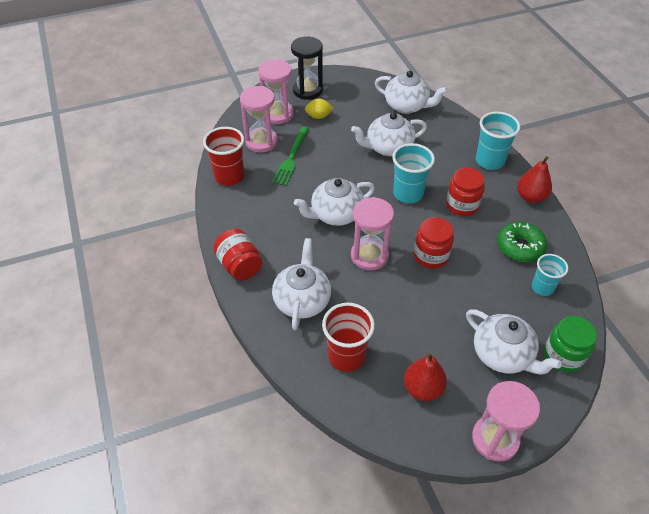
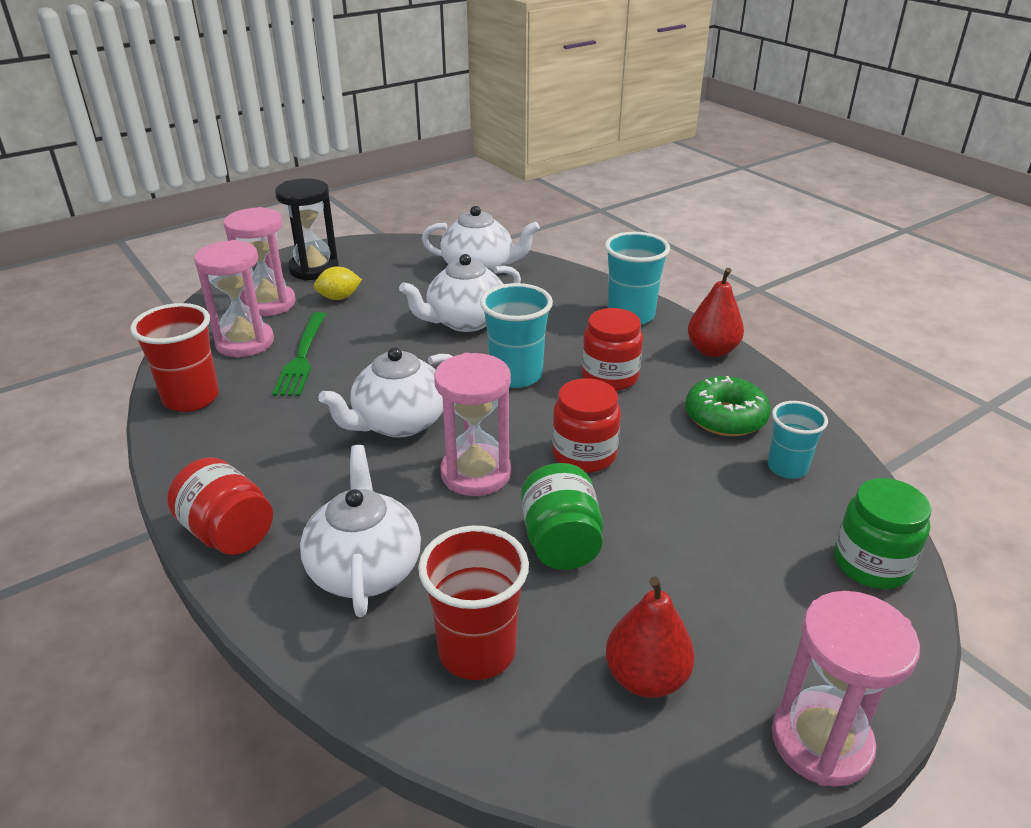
camera: 15 degrees left, 15 degrees down
white teapot [466,309,562,374] -> none
none -> green jar [521,463,603,570]

